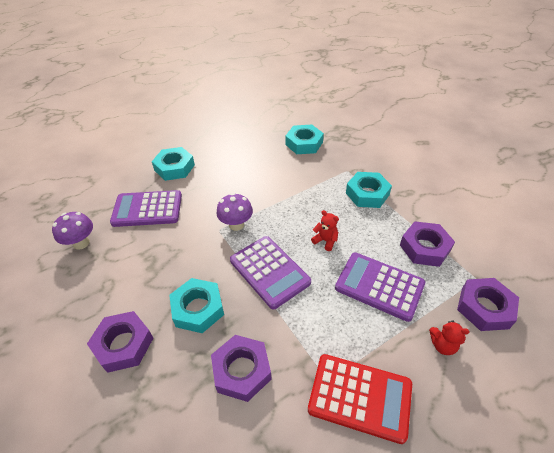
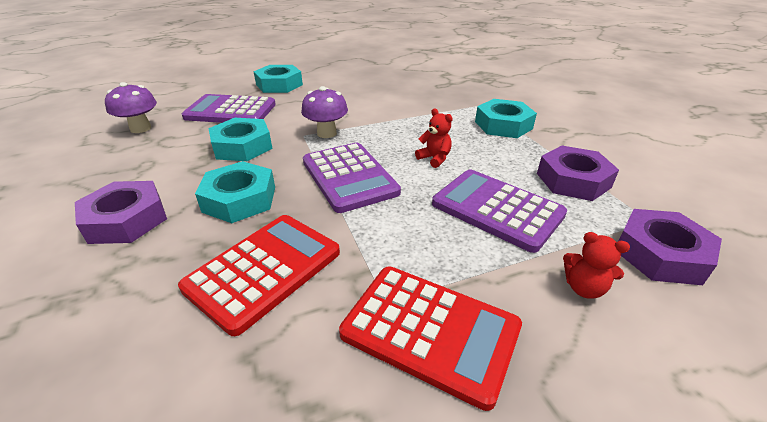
camera: 10 degrees right, 10 degrees down
purple nut [211,335,272,402] -> red calculator [178,215,340,336]
turquoise nut [285,125,324,154] -> turquoise nut moved to [208,118,272,161]

